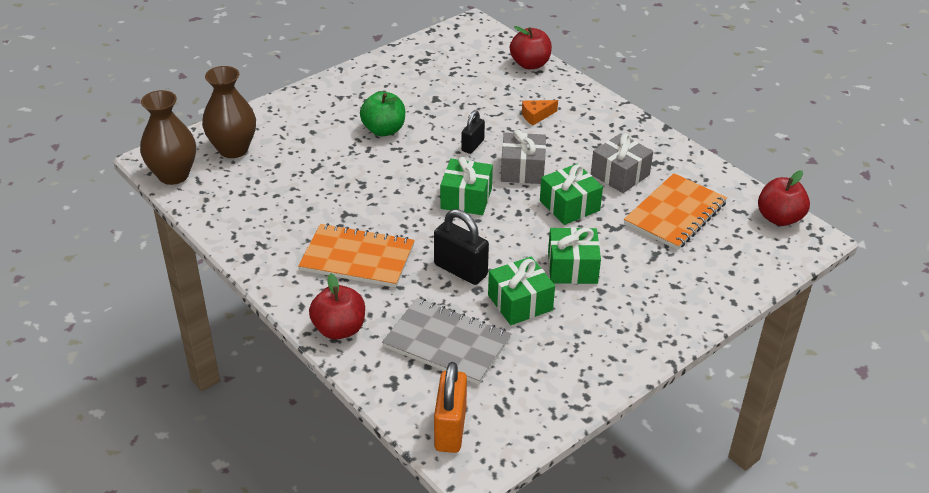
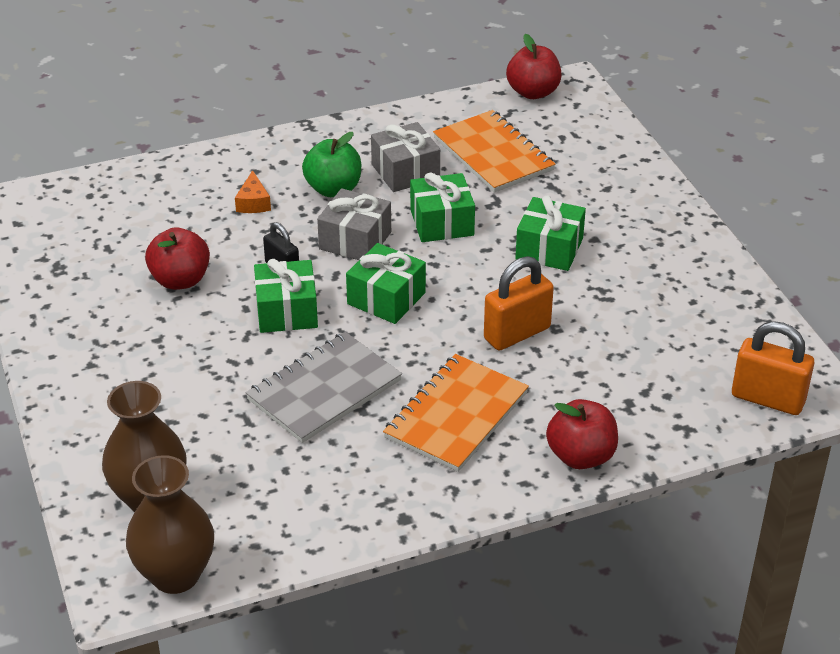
camera: 70 degrees left, 0 degrees up
green apple [360,91,405,136] -> green apple moved to [302,132,361,197]
grey notebook [382,298,511,385] -> grey notebook moved to [246,332,402,443]
black padlock [434,209,489,285] -> orange padlock [484,256,554,351]
green gift [488,257,555,325] -> green gift moved to [254,259,318,333]
red apple [510,26,552,69] -> red apple moved to [145,228,210,290]

